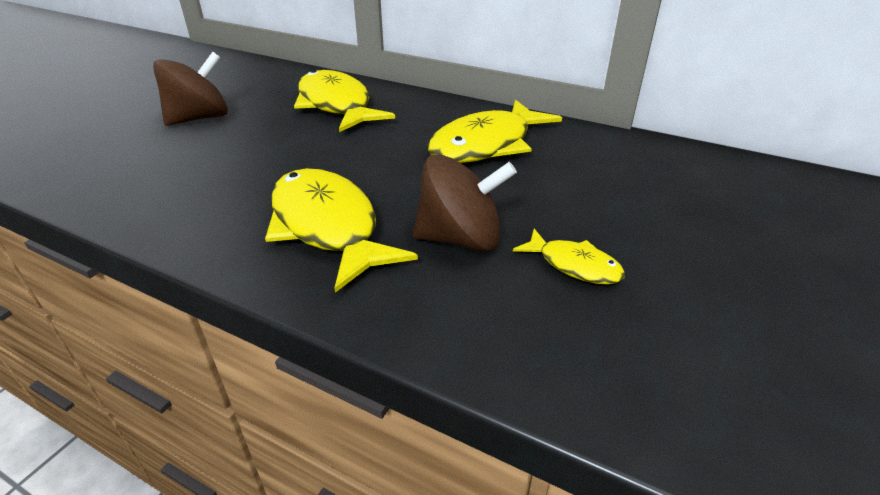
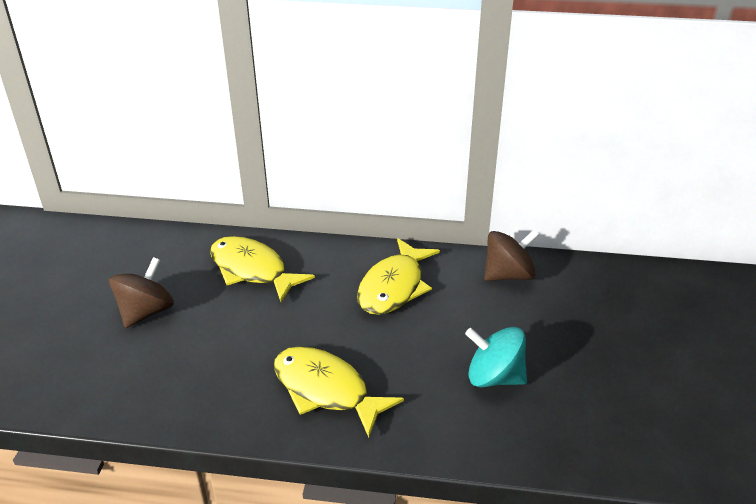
camera: 20 degrees left, 0 degrees up
brown spinning top [413,154,517,252] -> brown spinning top moved to [484,229,539,281]
yellow fish [513,229,625,285] -> turquoise spinning top [465,327,527,387]

